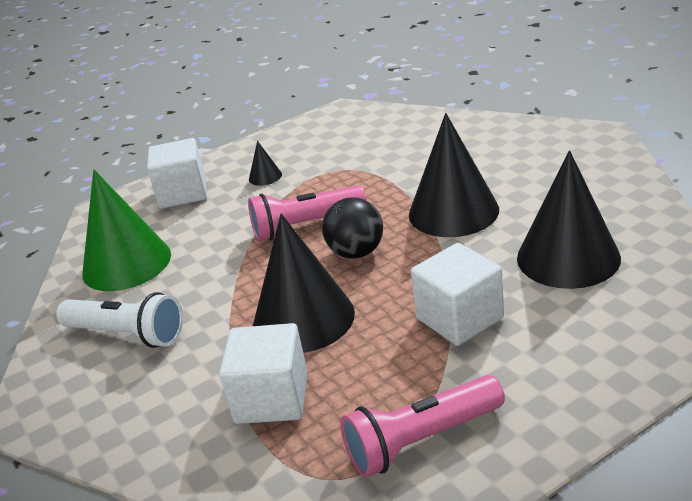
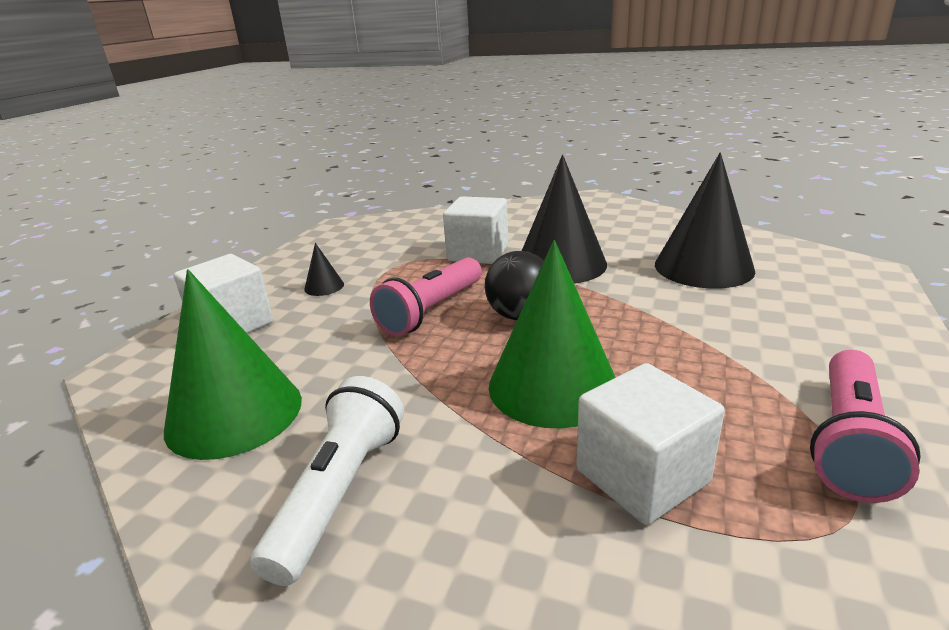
camera: 40 degrees left, 5 degrees down
white flashlight [56,292,183,348] -> white flashlight turned 60 degrees counterclockwise [251,376,404,586]
black cone [253,214,355,353] -> green cone [489,240,616,428]
white cube [411,243,504,346] -> white cube moved to [443,196,508,264]

